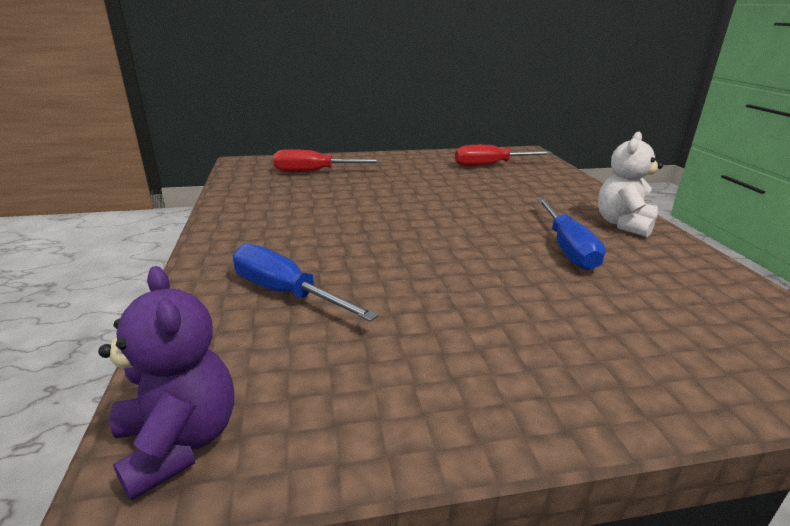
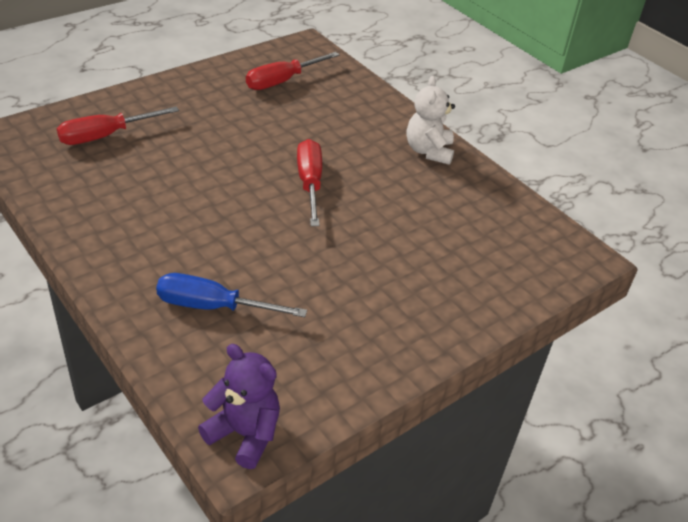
camera: 30 degrees left, 15 degrees up
blue screwdriver [537,198,606,270] -> none
none -> red screwdriver [297,139,322,226]

